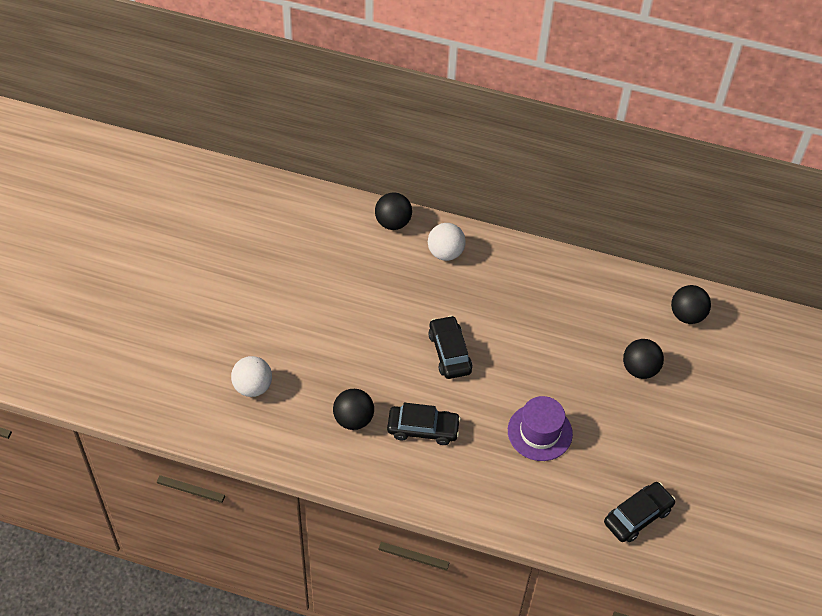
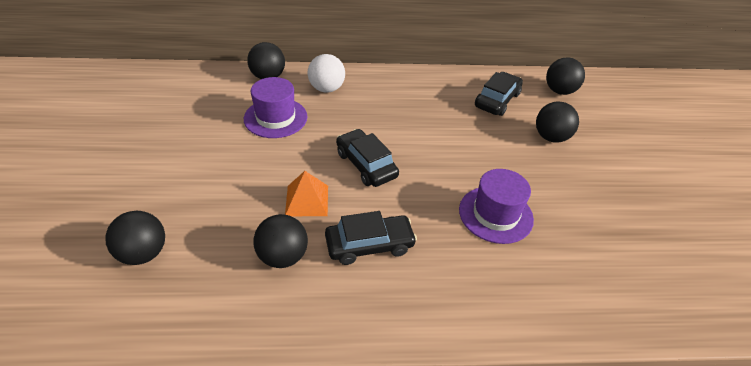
camera: 20 degrees left, 10 degrees down
white ball [231,356,272,397] -> black ball [105,211,165,265]
black car [604,482,676,542] -> black car moved to [475,72,523,116]
none -> purple hat [244,77,308,138]
none -> orange pyramid [285,171,328,216]

